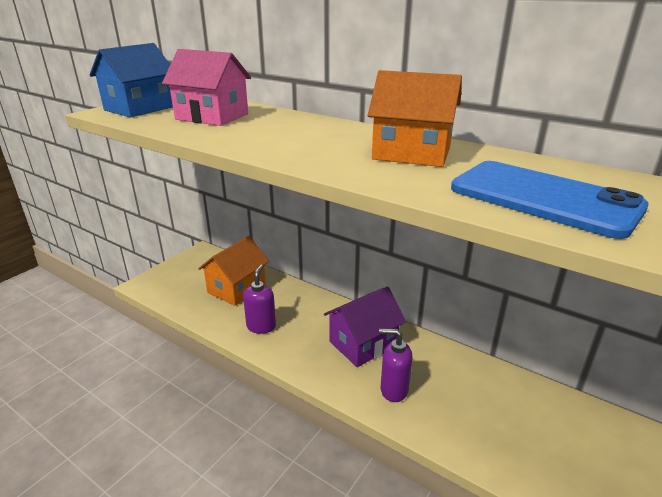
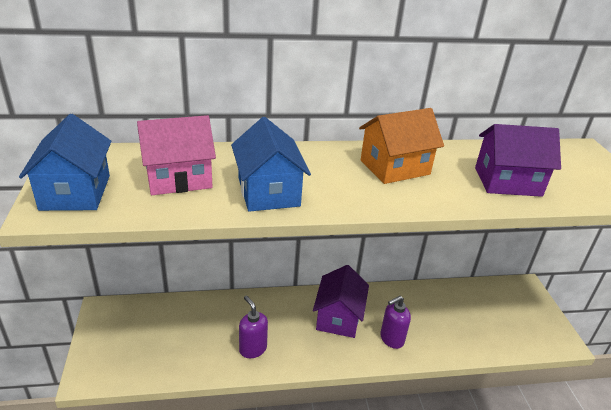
camera: 45 degrees left, 5 degrees up
orange house [198,236,269,306] -> none
blue phone [451,161,649,239] -> purple house [475,124,561,197]
none -> blue house [231,117,311,212]

